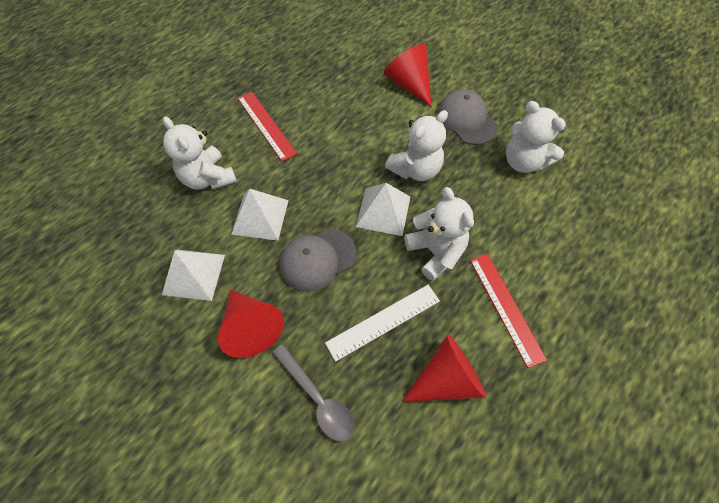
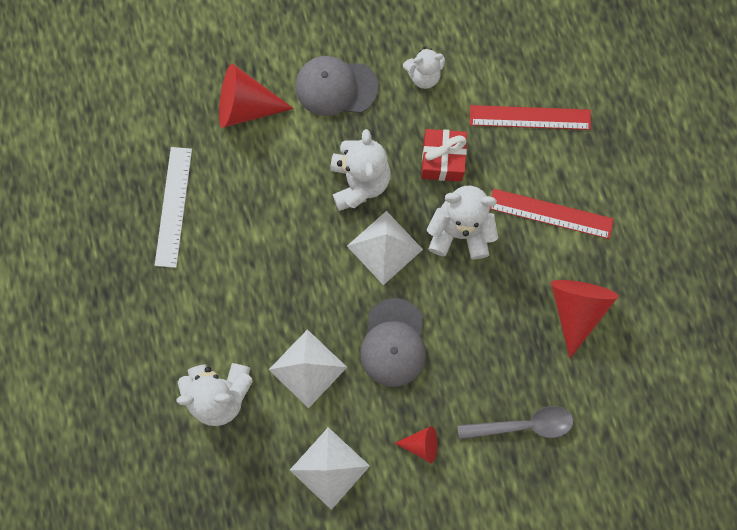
camera: 55 degrees left, 15 degrees up
red cone [218,290,284,358] -> red cone [395,426,438,463], size x0.53
red ruler [238,92,297,162] -> red ruler moved to [470,105,591,130]
white ruler [325,285,440,362] -> white ruler moved to [155,147,192,268]
white teddy bear [506,101,566,173] -> white teddy bear [403,46,445,89], size x0.63
none -> red gift [421,129,467,182]

